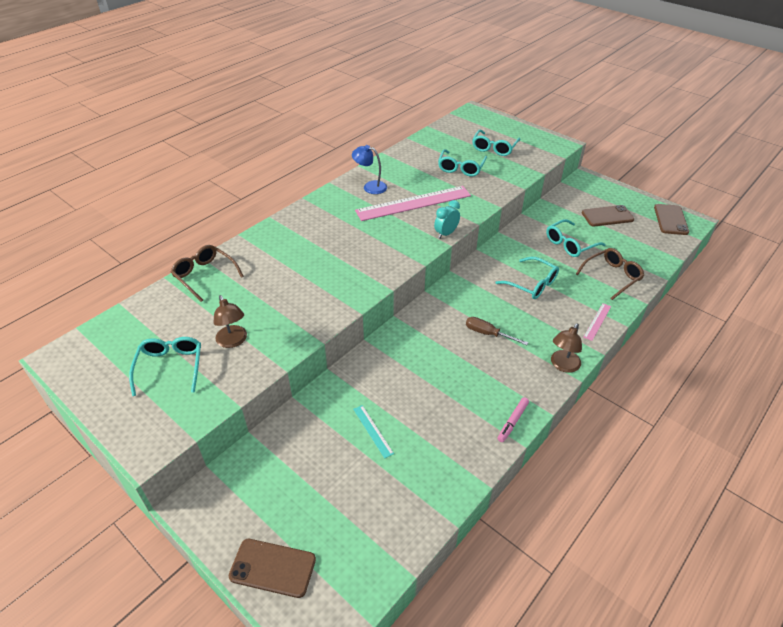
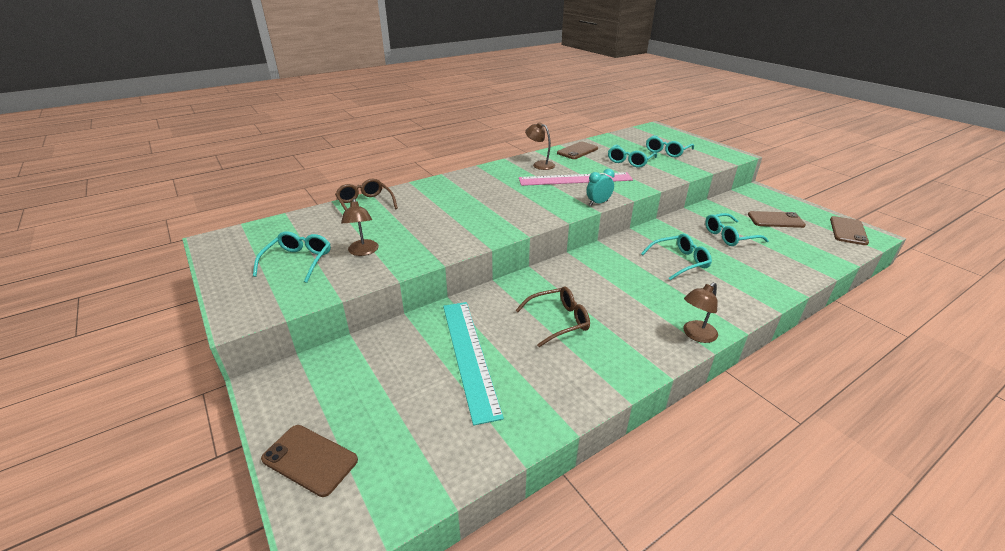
camera: 15 degrees right, 10 degrees down
blue lamp [352,145,387,194] -> brown lamp [525,122,555,170]
turquoise ruler [353,405,394,459] -> turquoise ruler [443,302,504,426], size x2.38
brown screwdriver [466,317,528,345] -> none
turquoise glasses [495,257,559,299] -> turquoise glasses turned 75 degrees counterclockwise [641,234,712,280]
pink marker [498,397,529,442] -> none
brown glasses [576,248,644,300] -> brown glasses moved to [516,286,590,347]
pink ruler [584,303,611,341] -> none
none -> brown phone [557,142,598,159]

